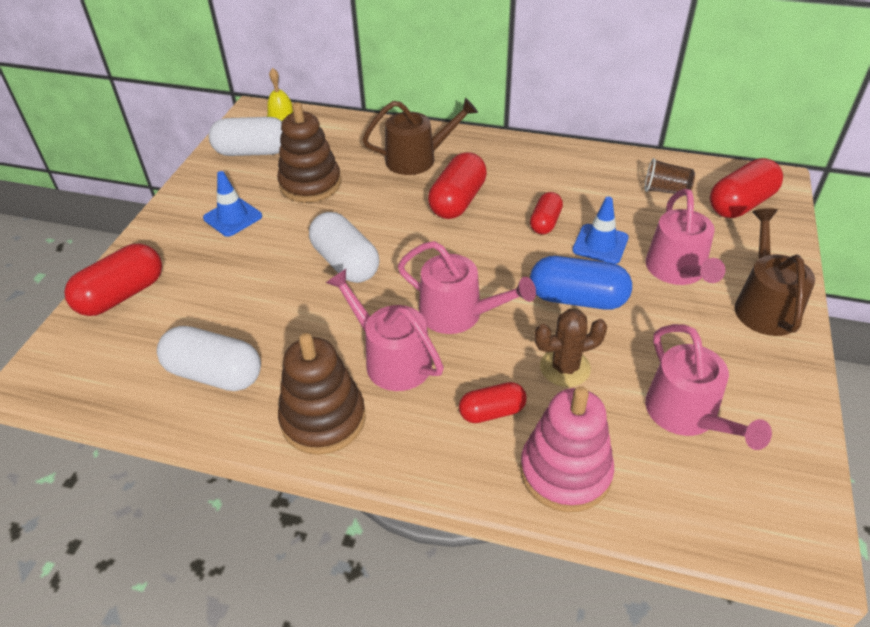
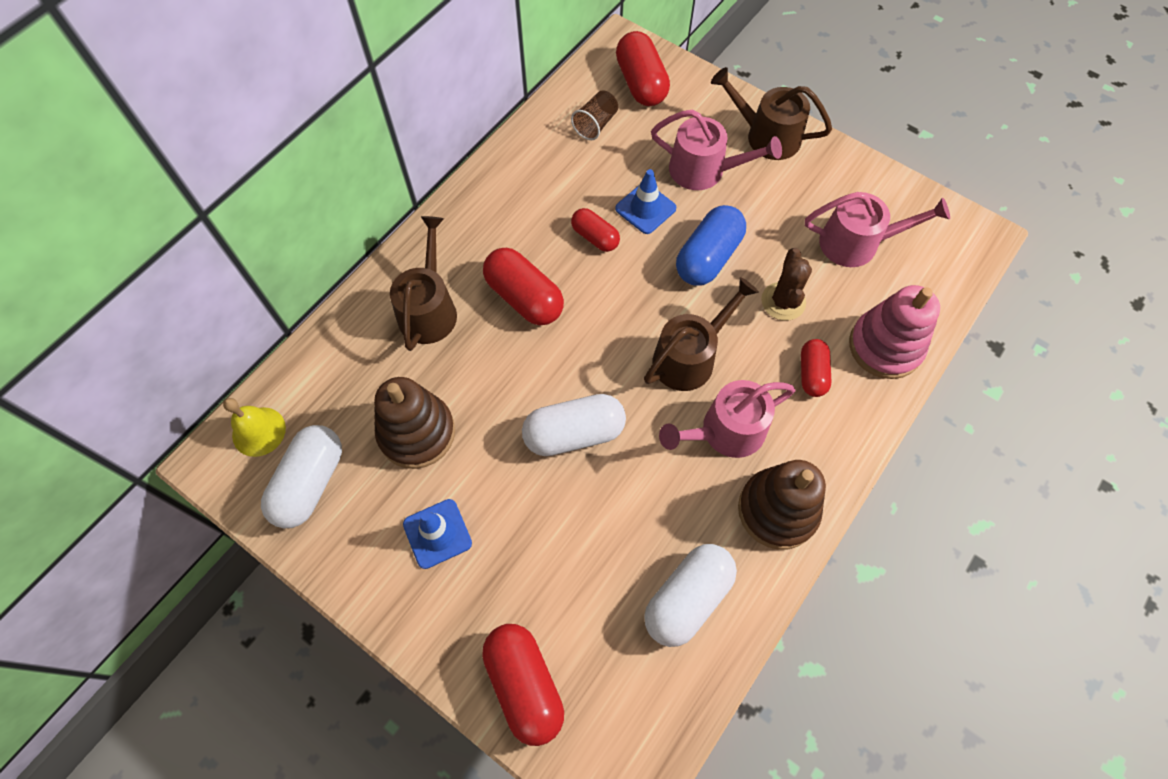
camera: 70 degrees left, 20 degrees up
pink watering can [398,241,536,334] -> brown watering can [644,277,759,391]

